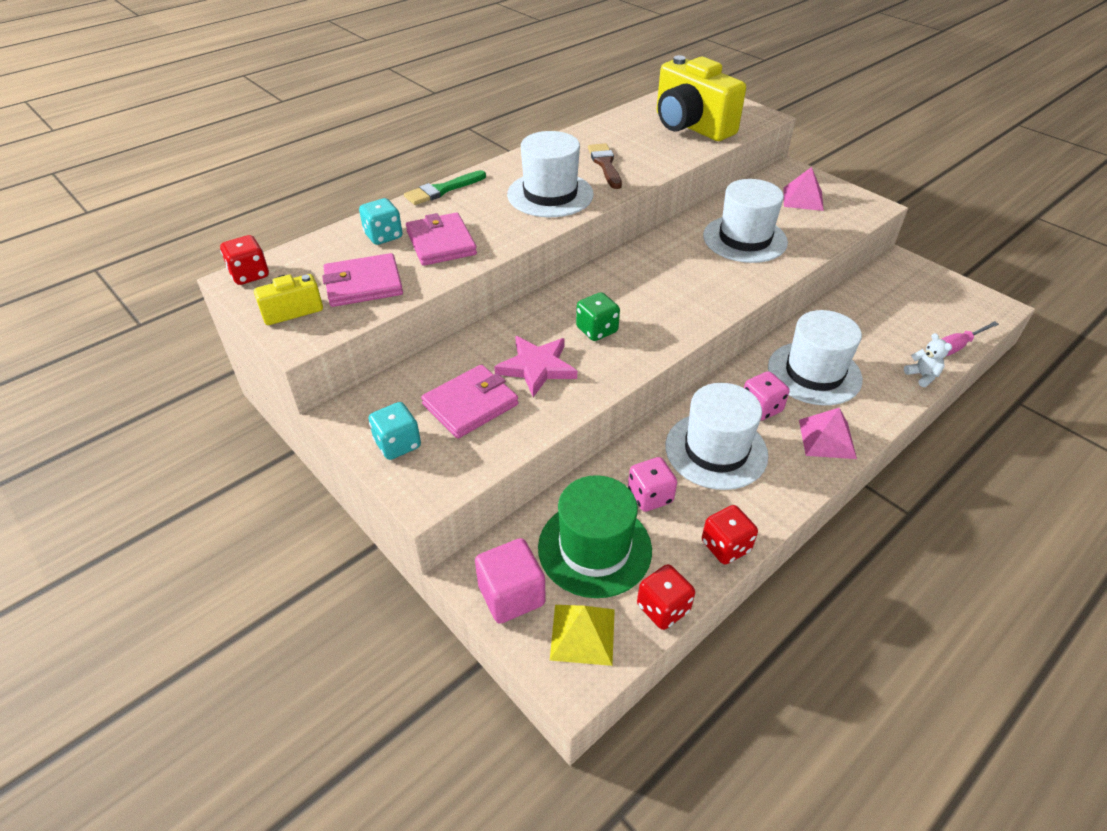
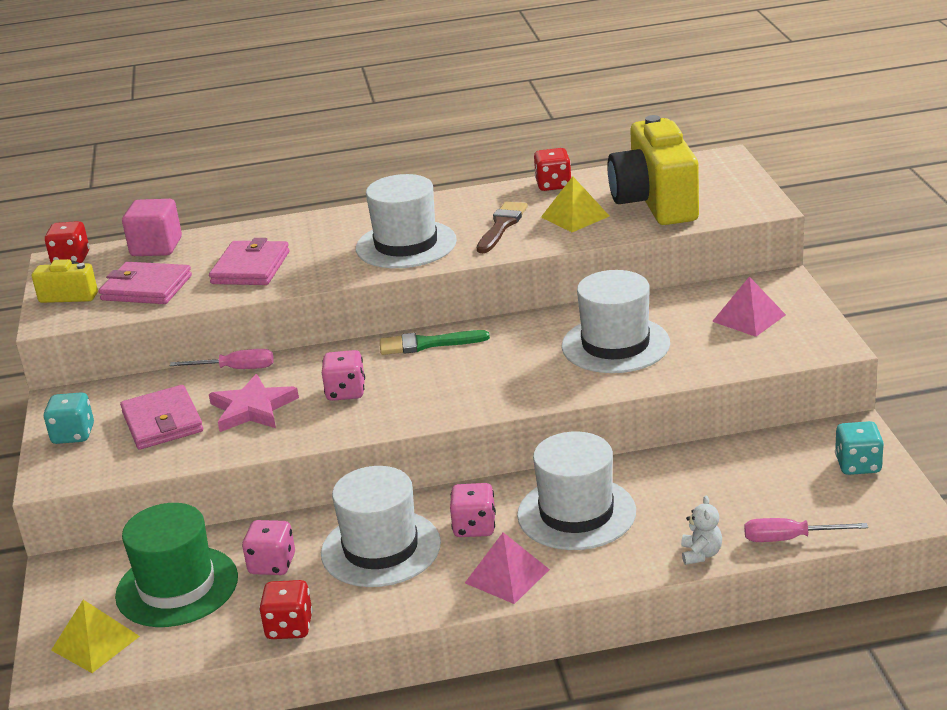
camera: 35 degrees right, 15 degrees down
turquoise dice [359,198,403,245] -> turquoise dice moved to [835,421,884,475]
green brush [404,170,486,205] -> green brush moved to [380,330,490,355]
pink wallet [421,364,519,439] -> pink wallet turned 75 degrees clockwise [120,385,203,450]
pink cube [475,538,546,624] -> pink cube moved to [122,199,182,256]
green dice [576,292,620,341] -> pink dice [322,350,365,401]
red dice [637,564,695,630] -> red dice moved to [534,148,572,191]
none -> pink screwdriver [170,349,274,369]
none -> yellow pyramid [541,176,609,232]

